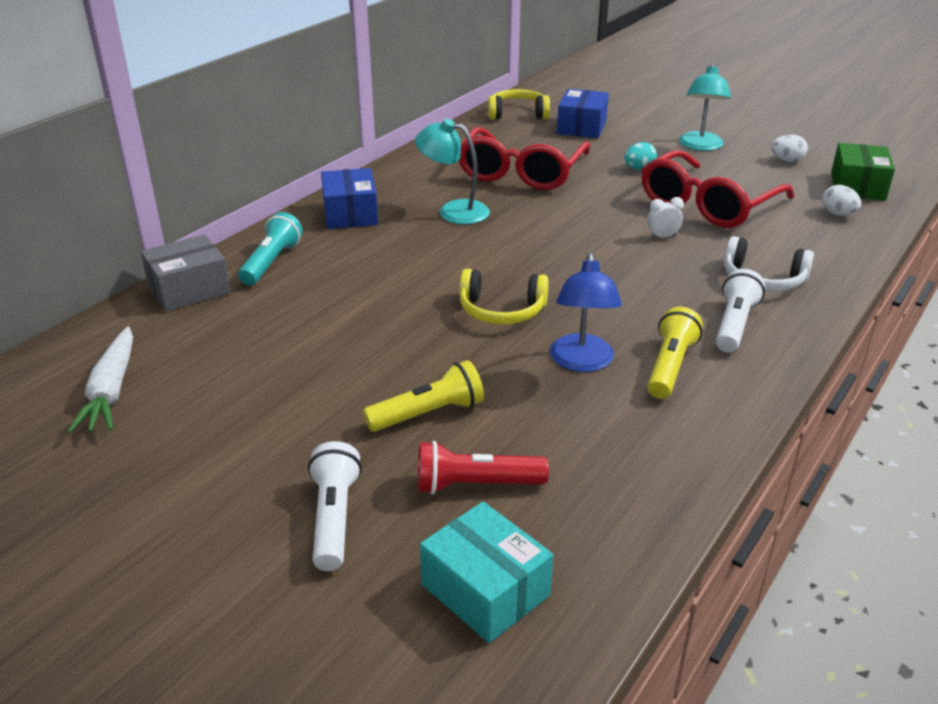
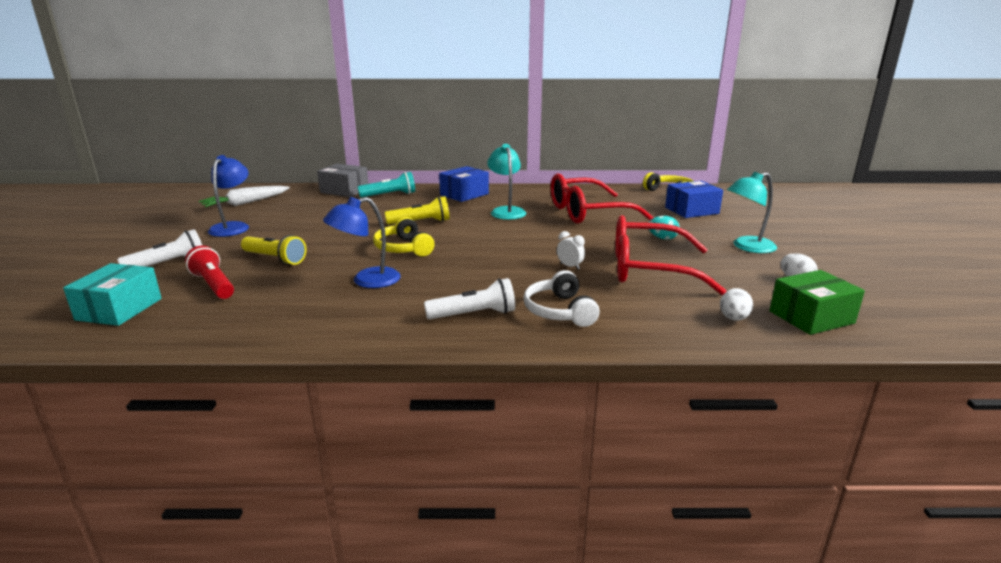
camera: 55 degrees right, 10 degrees down
yellow flashlight [647,307,703,399] -> yellow flashlight moved to [385,196,450,225]
none -> blue lamp [208,155,249,237]

